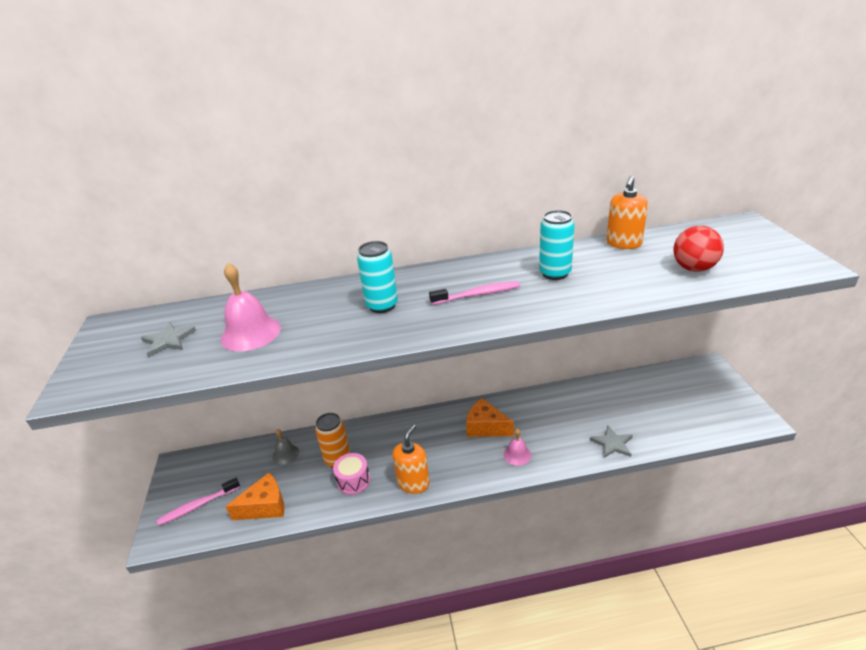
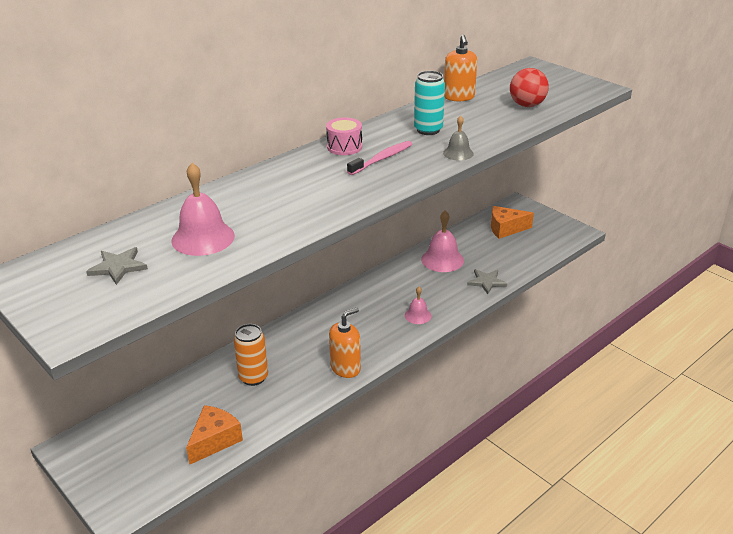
camera: 35 degrees left, 0 degrees up
pink toothbrush [157,478,240,526] -> none
grey bell [273,429,299,465] -> grey bell moved to [443,116,474,161]
pink drum [333,453,370,495] -> pink drum moved to [326,117,362,155]
turquoise can [357,241,398,313] -> none
orange soap dispenser [392,424,430,494] -> orange soap dispenser turned 60 degrees clockwise [329,308,361,378]
orange cheese [466,398,514,437] -> orange cheese moved to [491,206,534,239]
none -> pink bell [421,210,464,272]

